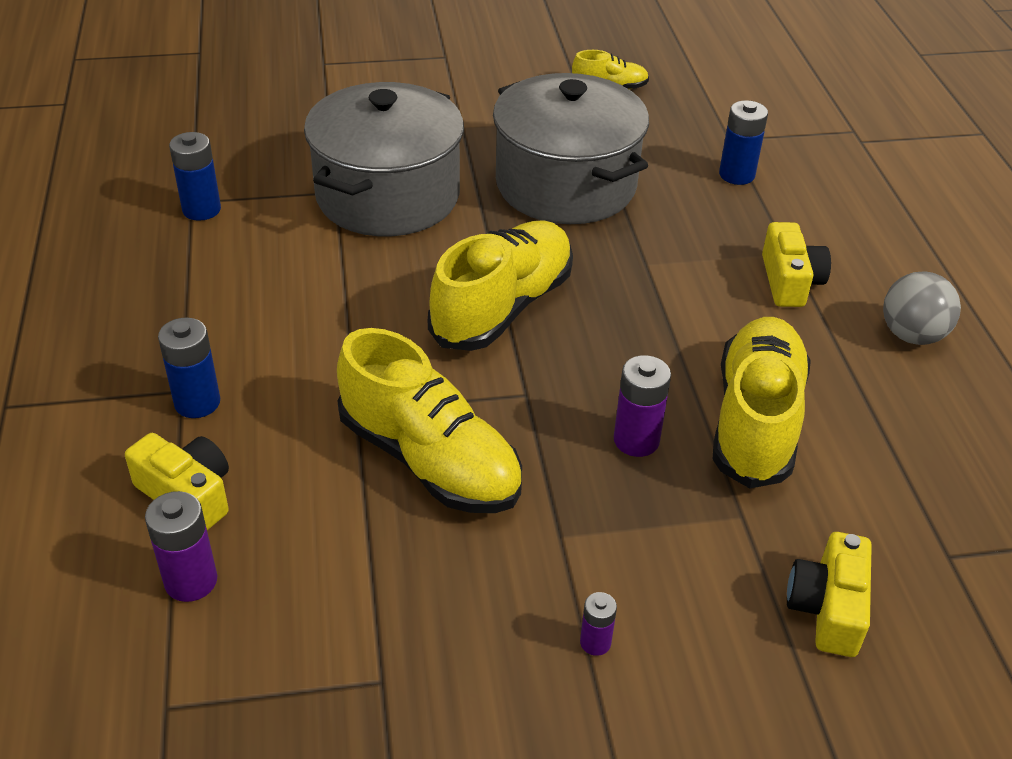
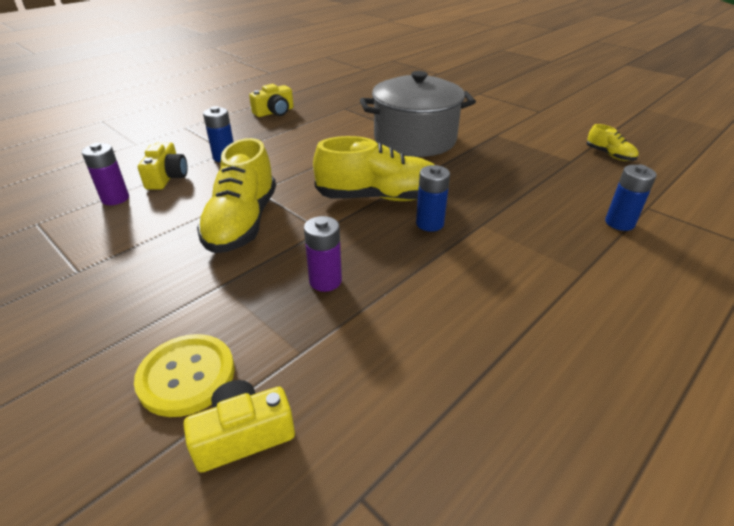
camera: 55 degrees right, 5 degrees down
blue battery [169,132,221,221] -> blue battery moved to [416,165,450,232]
grey pot [493,73,649,224] -> none
purple battery [580,592,617,656] -> none
yellow shoe [712,317,811,488] -> none
yellow camera [762,222,831,307] -> yellow camera moved to [249,84,293,117]
grey ball [883,271,961,345] -> none
none -> yellow button [134,334,235,417]

